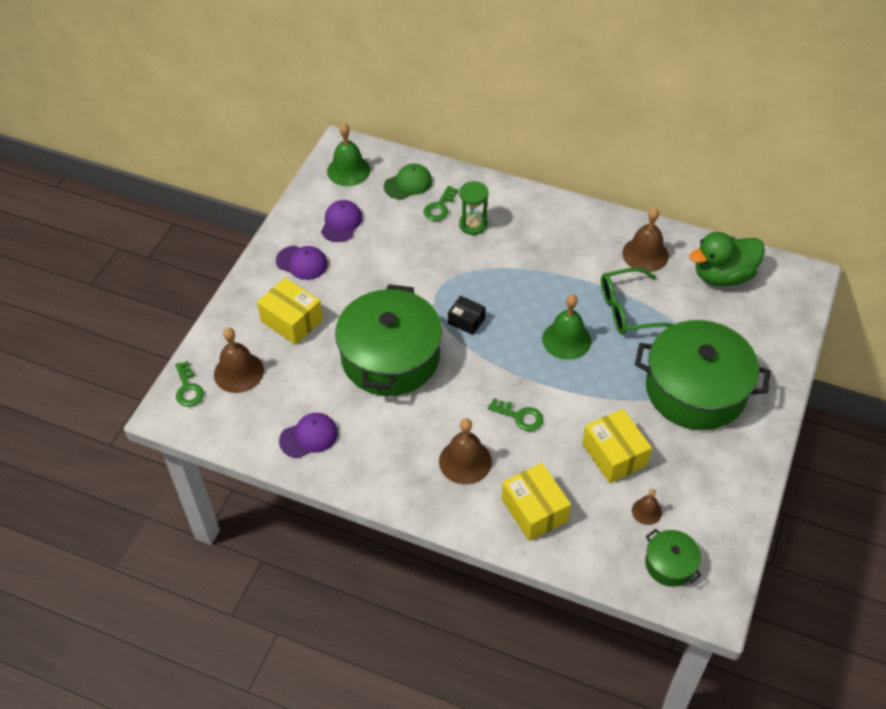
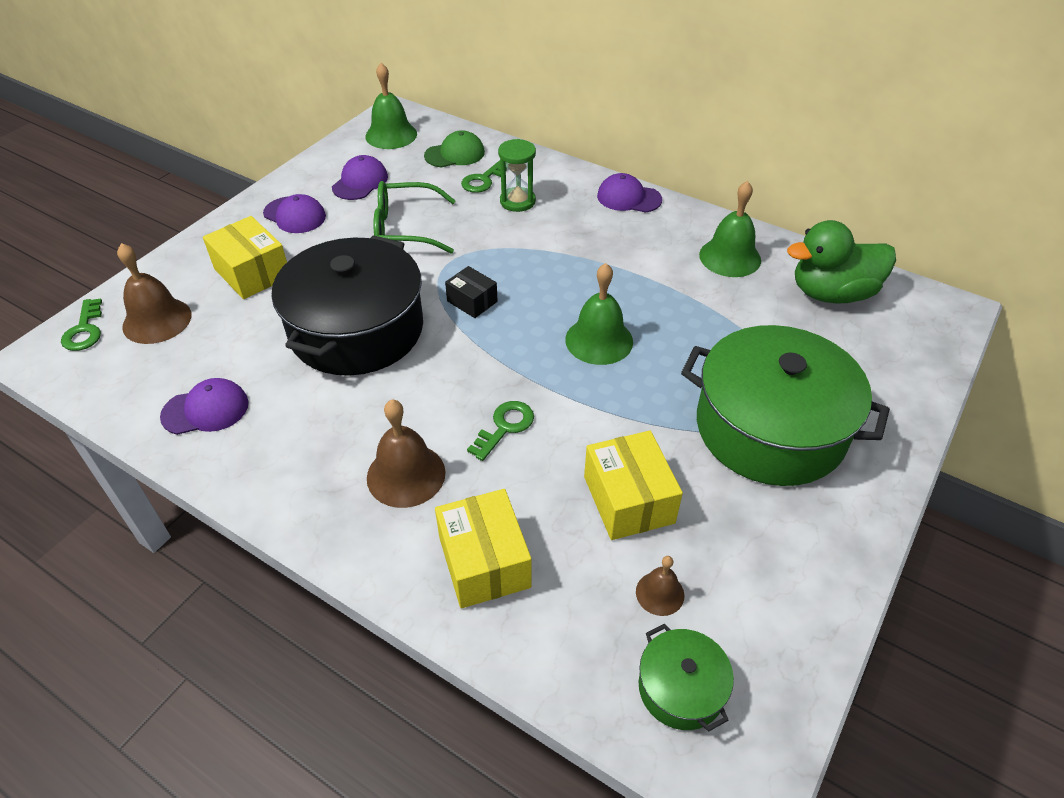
camera: 10 degrees right, 5 degrees down
green pot [335,284,442,396] -> black pot [271,235,423,376]
green key [488,398,544,431] -> green key turned 90 degrees counterclockwise [467,401,534,461]
green glasses [601,267,674,335] -> green glasses moved to [373,181,456,254]
brown bell [622,208,669,272] -> green bell [699,181,761,277]
none -> purple cap [597,173,662,213]

